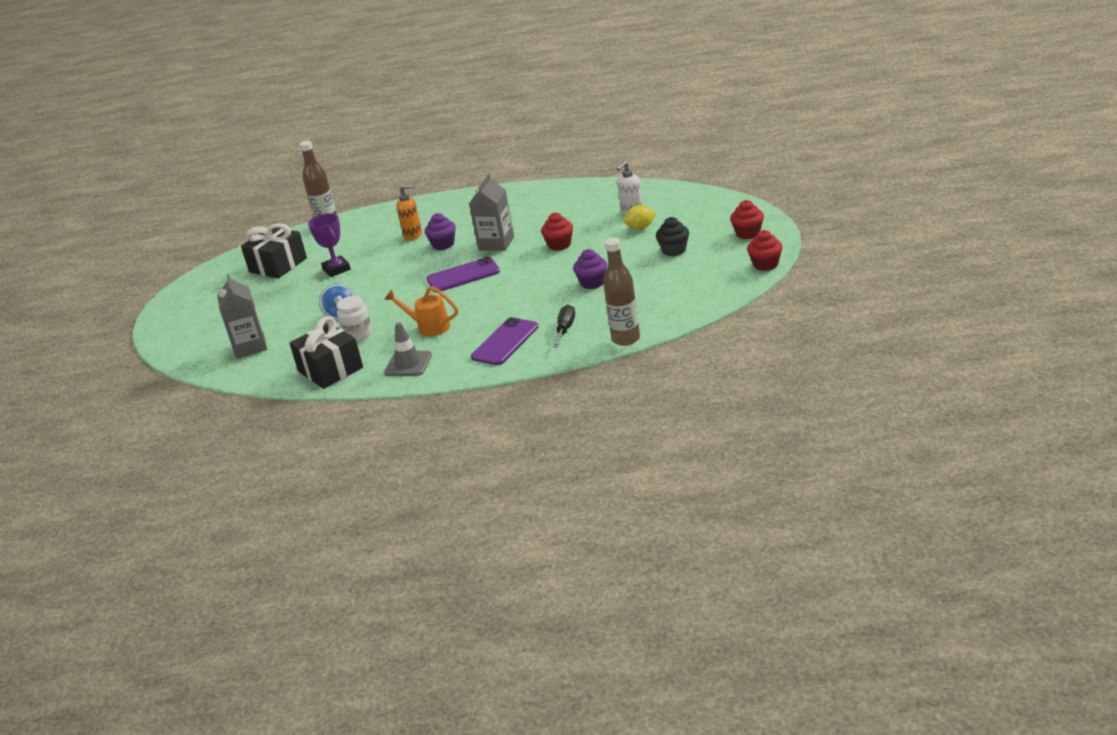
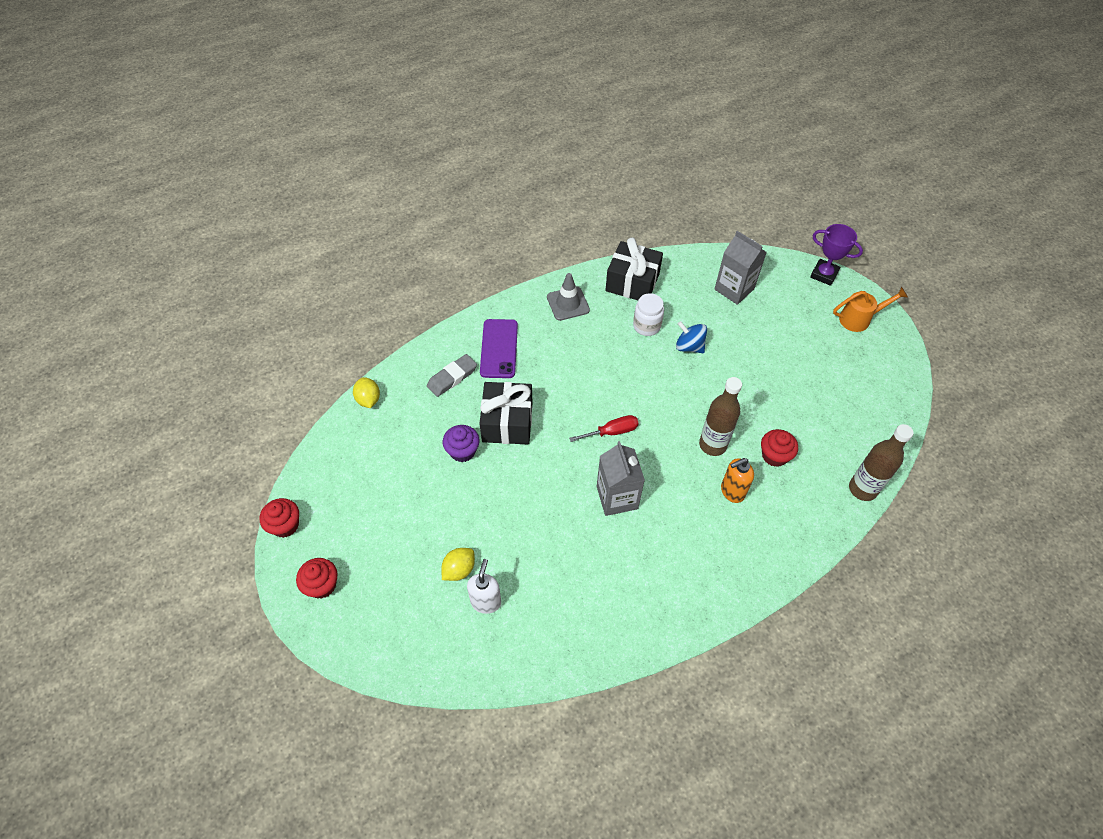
camera: 145 degrees right, 25 degrees up
black gift [241,223,307,279] -> black gift moved to [479,382,532,444]
purple trophy [308,213,351,277] -> purple trophy moved to [810,224,863,286]
orange watering can [384,286,458,336] -> orange watering can moved to [833,287,908,332]
purple cupcake [425,213,456,250] -> none
purple phone [426,257,500,292] -> red screwdriver [569,415,639,442]
red cupcake [541,213,573,251] -> red cupcake moved to [761,429,798,467]
black screwdriver [553,305,575,348] -> grey eraser [427,354,477,397]
brown bottle [603,238,640,346] -> brown bottle moved to [699,377,742,456]
black cupcake [656,217,689,256] -> none
none -> yellow lemon [353,377,380,408]

